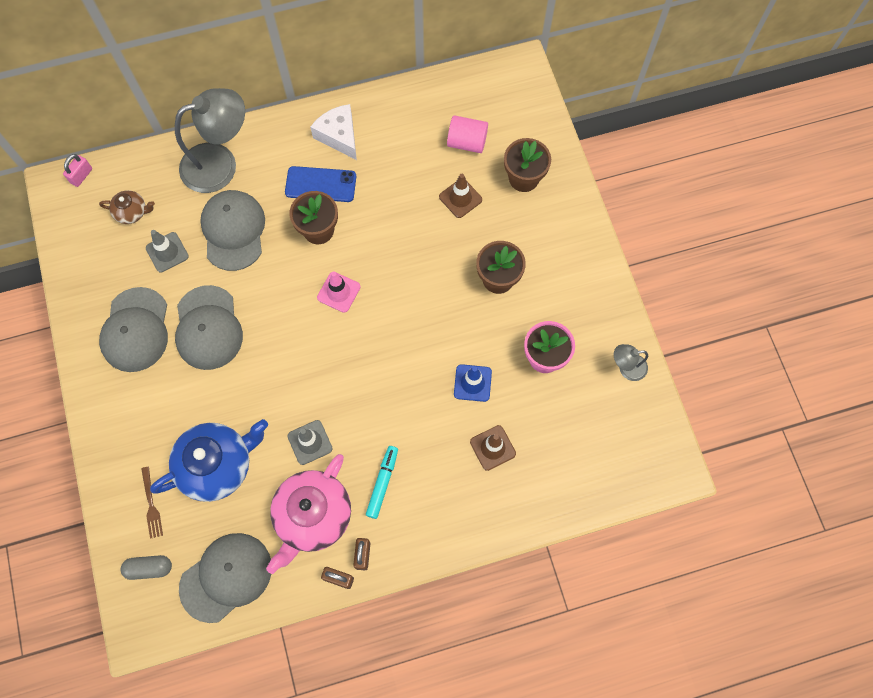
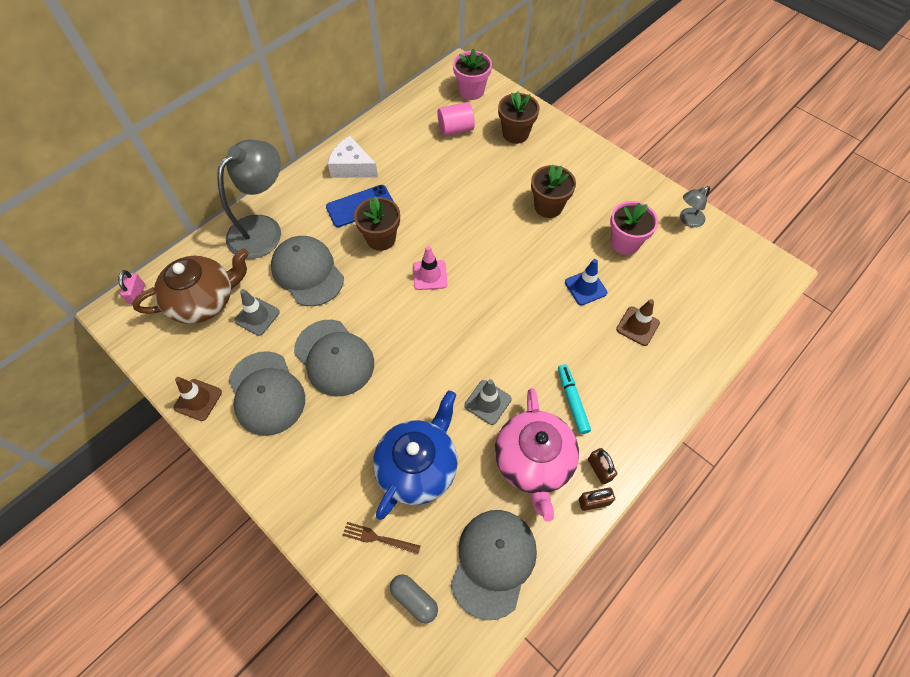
camera: 30 degrees left, 10 degrees down
brown teapot [99,190,155,224] -> brown teapot [132,248,249,324], size x2.03
grey capsule [120,555,172,580] -> grey capsule turned 75 degrees clockwise [390,574,438,623]
brown fork [141,467,163,539] -> brown fork turned 150 degrees clockwise [342,522,420,554]
brown traffic cone [439,174,482,218] -> brown traffic cone moved to [174,377,222,421]
none -> pink flower pot [453,48,492,100]

